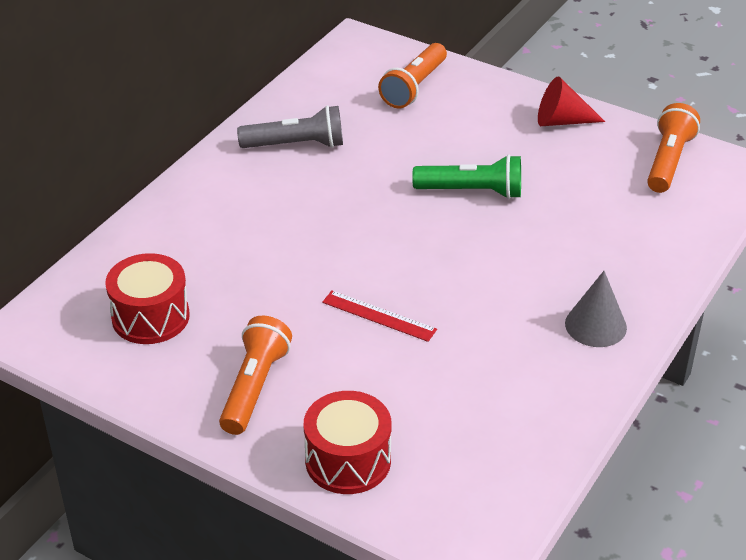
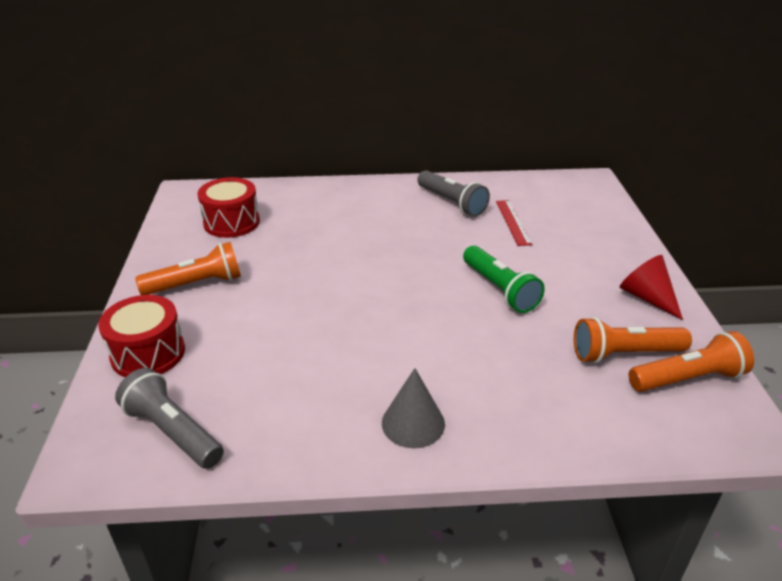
camera: 55 degrees right, 5 degrees down
red ruler [322,290,437,342] -> red ruler moved to [496,200,532,246]
orange flashlight [378,43,447,109] -> orange flashlight moved to [574,317,692,363]
none -> grey flashlight [115,368,224,469]

